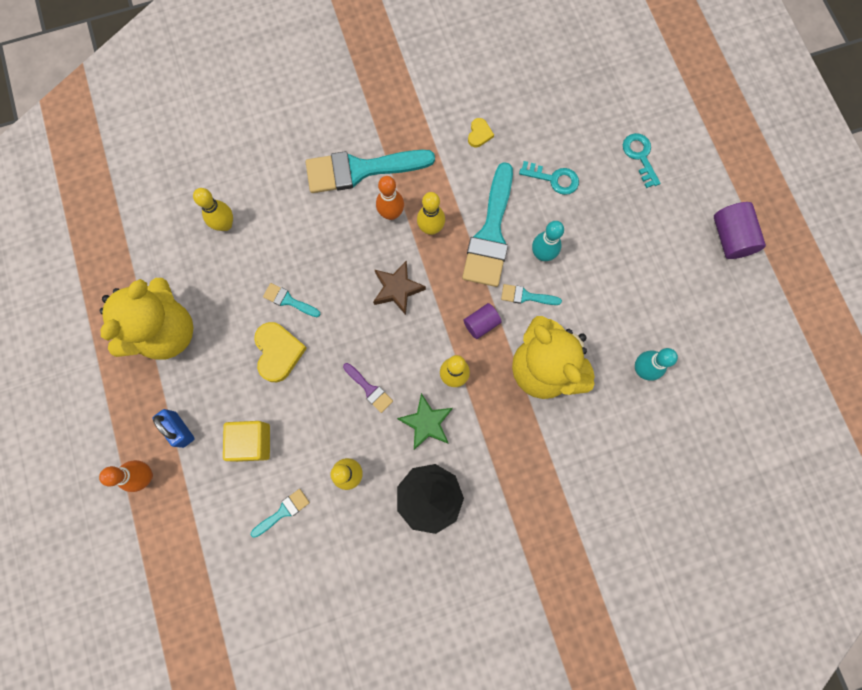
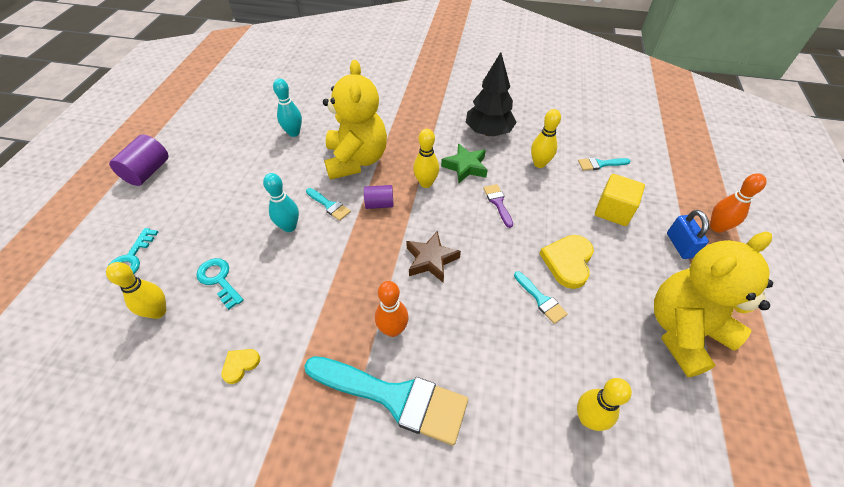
camera: 150 degrees left, 25 degrees down
yellow bowling pin [417,192,445,235] -> yellow bowling pin moved to [106,262,166,319]
turquoise brush [462,162,513,287] -> none

